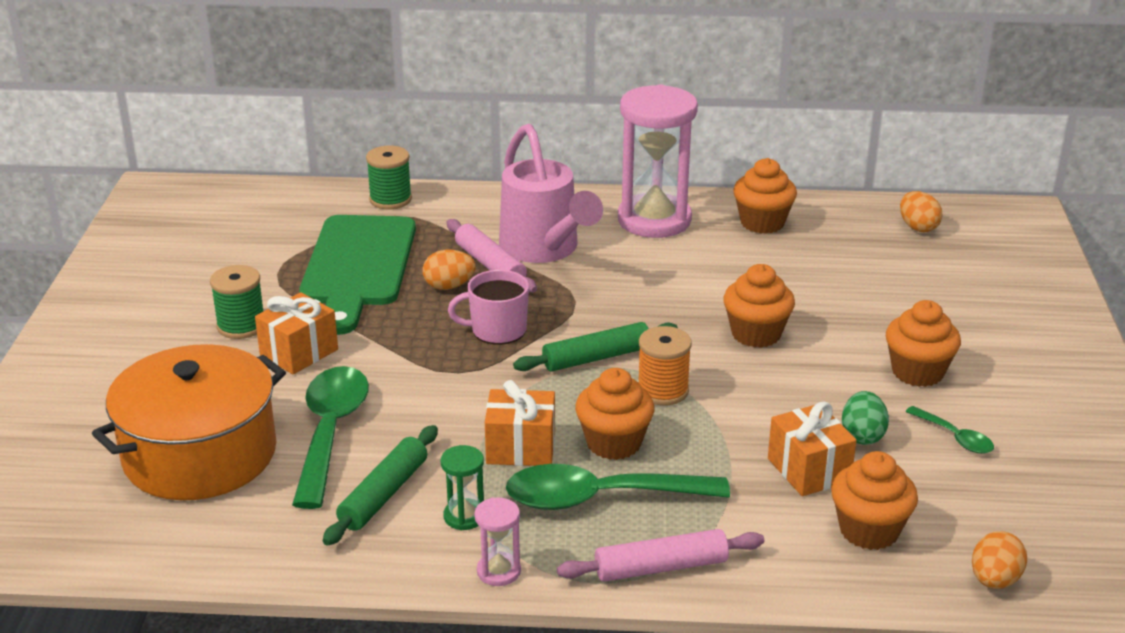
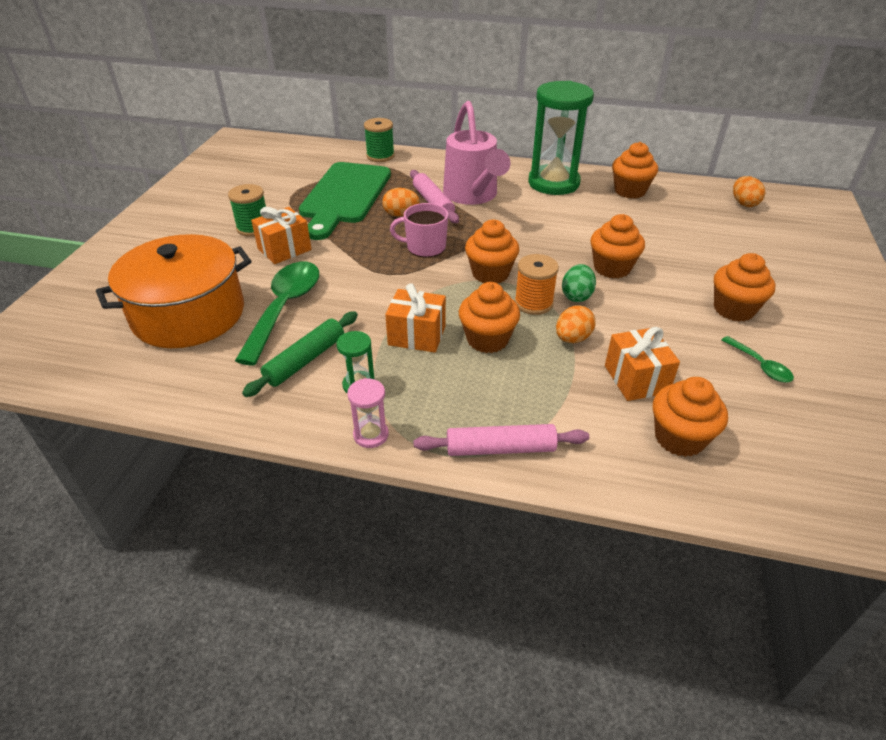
camera: 10 degrees right, 10 degrees up
green spoon [506,464,730,510] -> none
green rolling pin [513,322,678,372] -> orange cupcake [465,220,519,283]
pink hourglass [618,85,698,238] -> green hourglass [528,81,594,195]
green egg [842,391,889,445] -> green egg moved to [562,264,596,302]
orange egg [972,531,1027,589] -> orange egg moved to [556,305,595,343]

